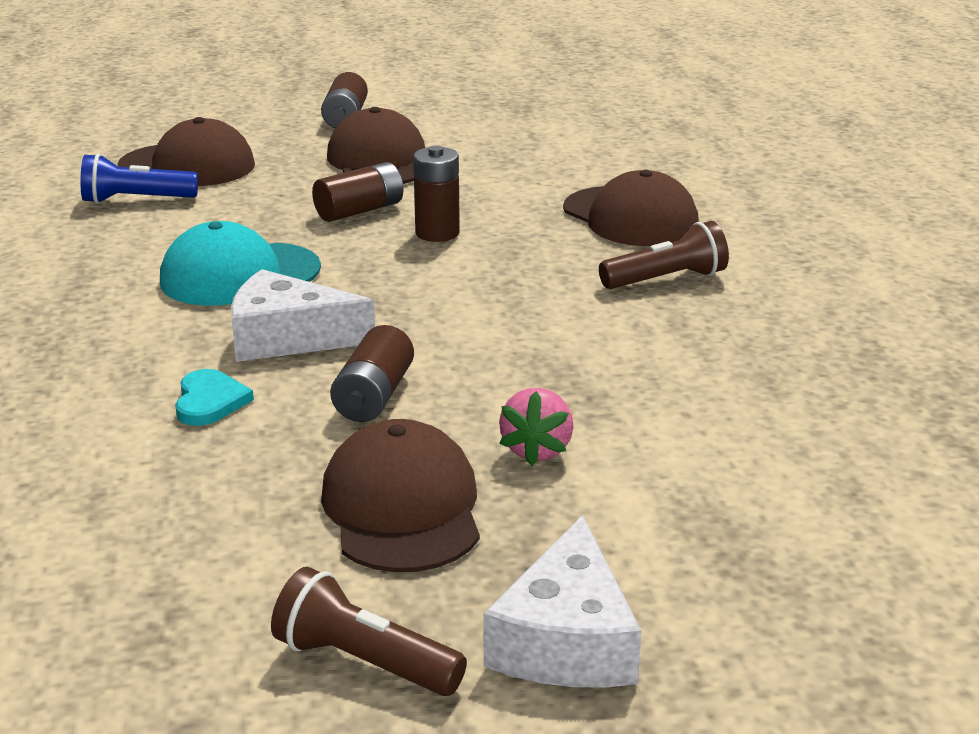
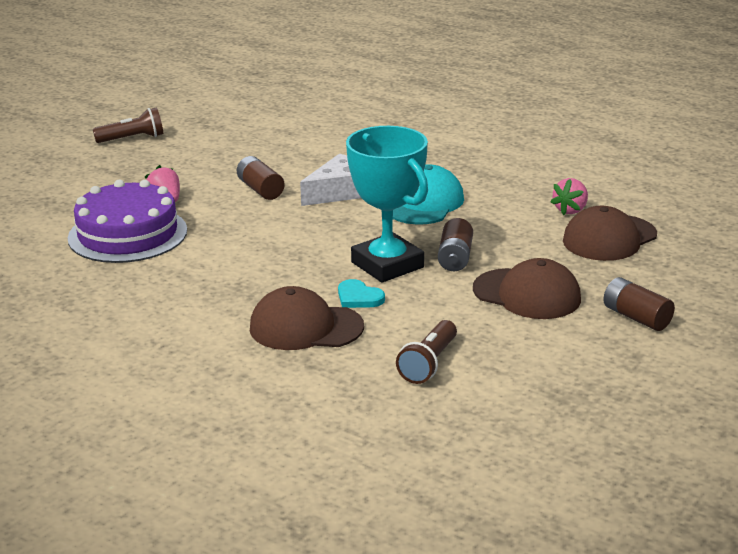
camera: 135 degrees right, 0 degrees up
blue flashlight [80,154,198,204] -> pink strawberry [551,178,588,215]
turquoise heart [175,369,254,426] -> turquoise heart moved to [338,279,385,308]
brown cap [321,419,480,572] -> none
brown battery [413,145,460,242] -> turquoise trophy [346,126,428,283]
white cheese [484,515,641,687] -> none
brown flashlight [599,221,729,289] -> brown flashlight moved to [396,320,457,384]
none -> purple cake [68,180,187,263]

